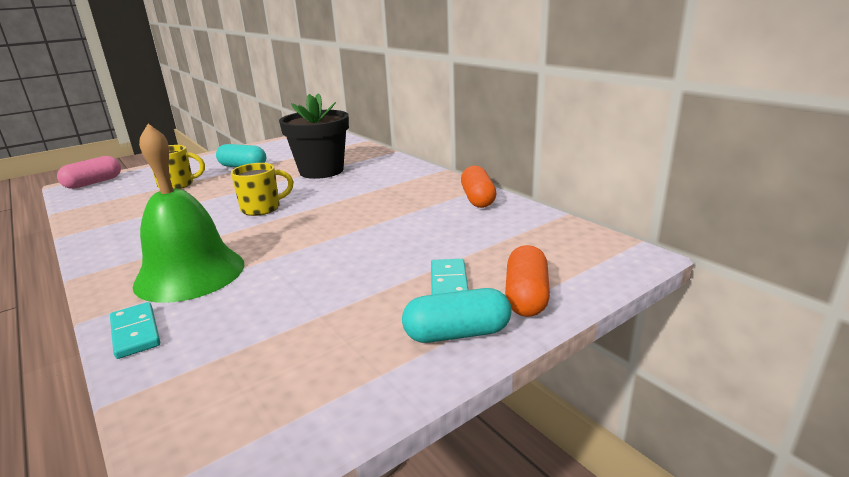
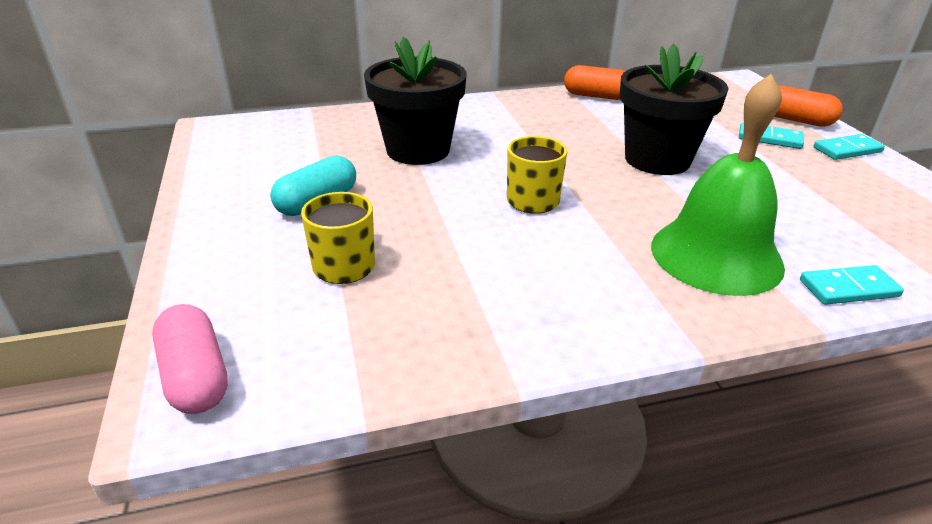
camera: 70 degrees left, 10 degrees up
turquoise capsule [402,288,512,343] -> turquoise domino [814,134,885,160]
none -> black flower pot [620,44,729,175]

